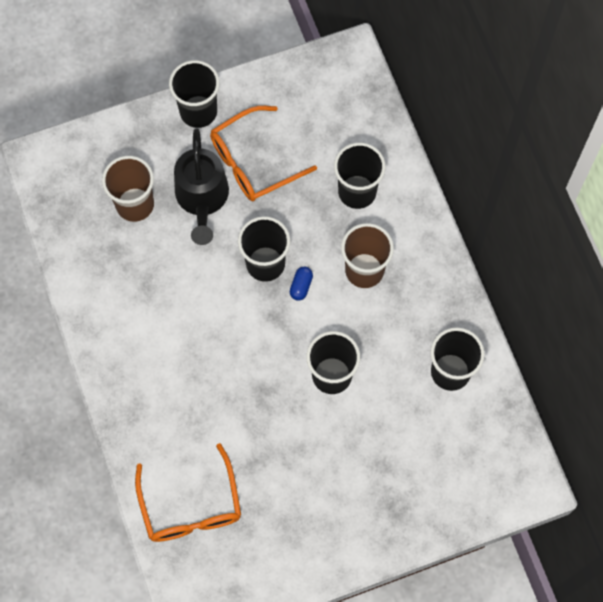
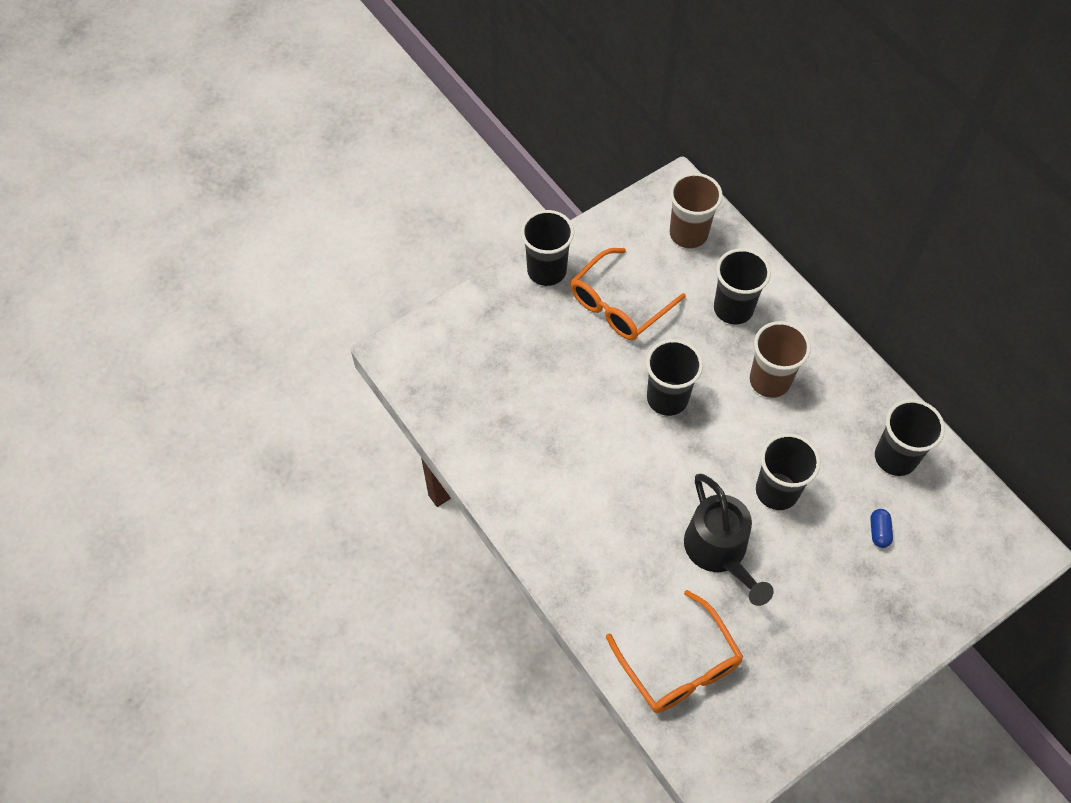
camera: 15 degrees left, 10 degrees down
brown cup [102,156,154,222] -> brown cup moved to [670,173,723,248]
black watering can [174,129,229,245] -> black watering can moved to [684,474,774,606]
blue capsule [290,267,313,301] -> blue capsule moved to [870,509,893,548]

